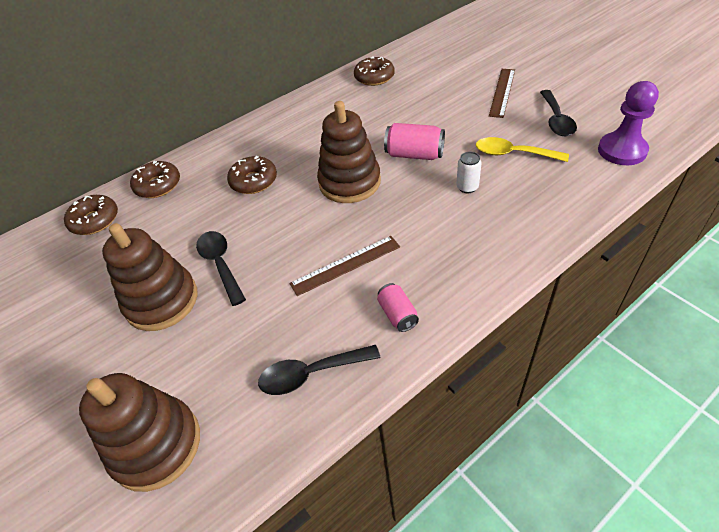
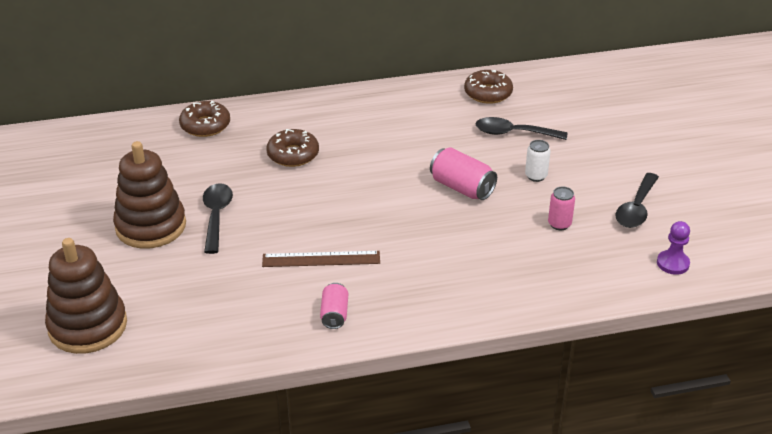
camera: 20 degrees right, 10 degrees down
brown donut [64,195,118,235] -> none
black spoon [258,345,380,395] -> black spoon moved to [475,117,567,140]
brown stacking toy [317,101,381,203] -> none
white can [457,152,482,193] -> white can moved to [525,140,550,182]
yellow spoon [476,137,569,162] -> pink can [548,187,575,230]
brown ruler [489,69,515,118] -> none
purple pawn [598,81,659,165] -> purple pawn [657,221,690,275], size x0.61

